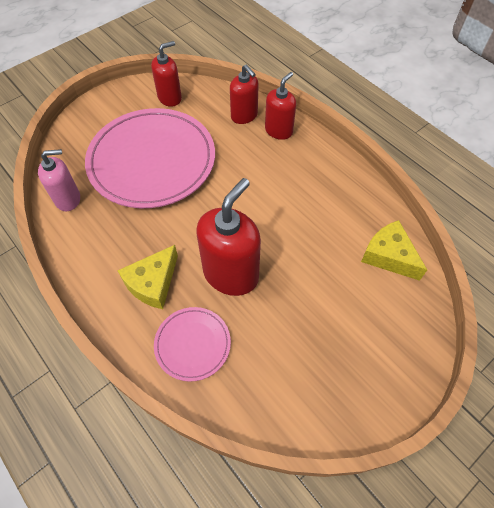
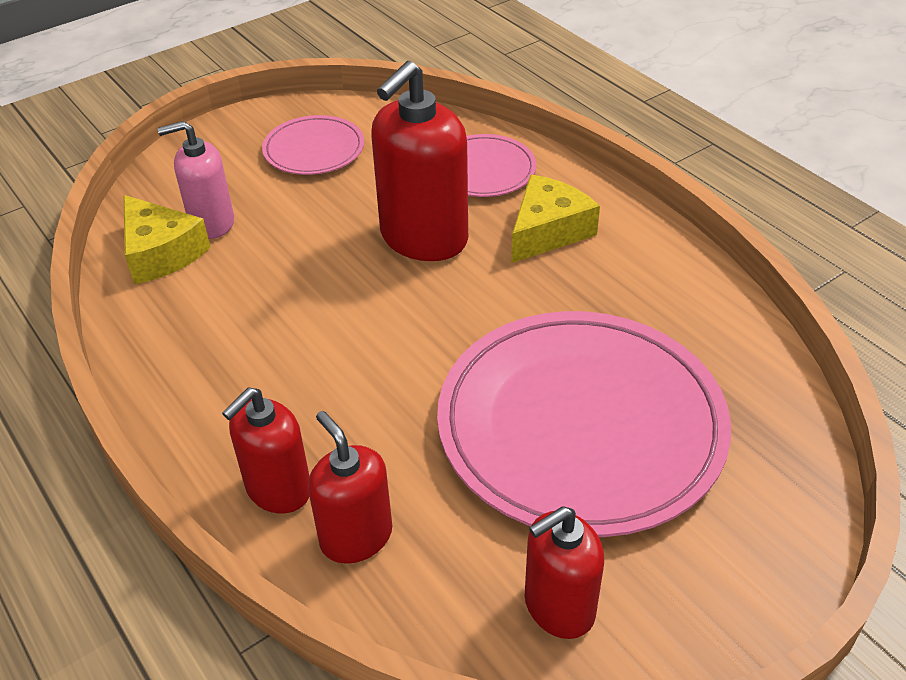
camera: 175 degrees left, 15 degrees down
pink soap dispenser [38,149,80,211] -> pink soap dispenser moved to [157,121,234,239]
none -> pink plate [262,115,364,175]

